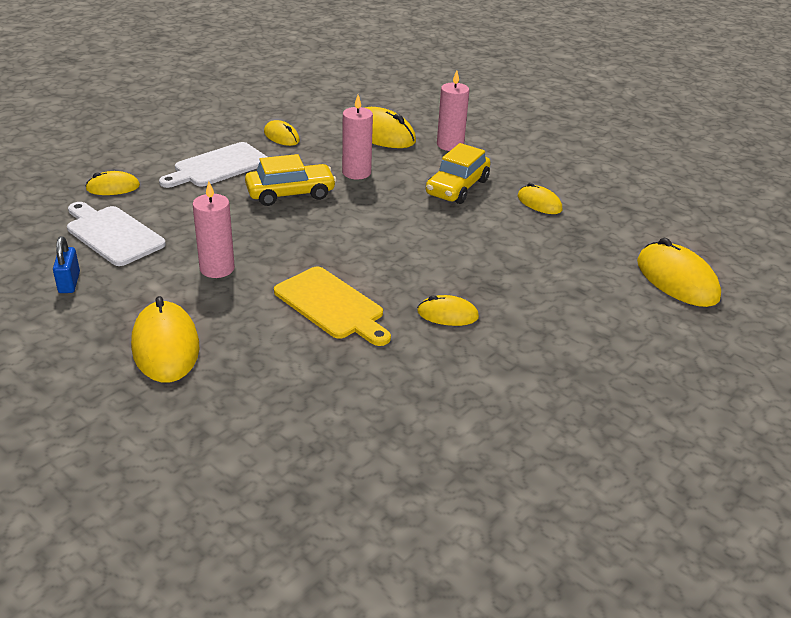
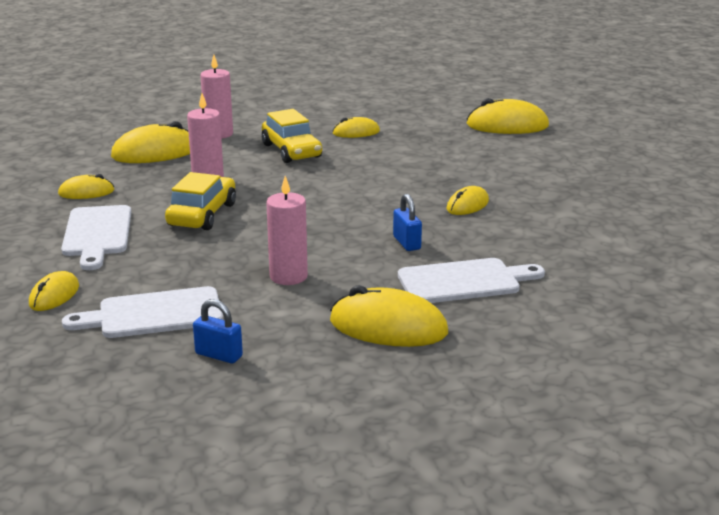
camera: 55 degrees left, 10 degrees down
yellow cutting board [274,266,391,346] -> blue padlock [393,194,422,251]
none -> white cutting board [398,258,545,303]

